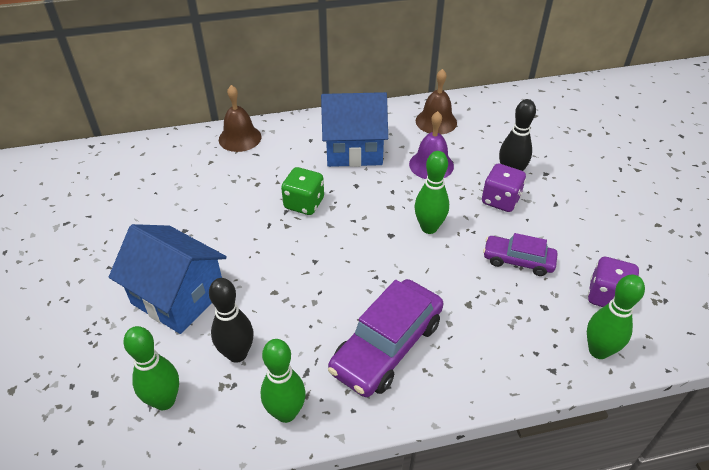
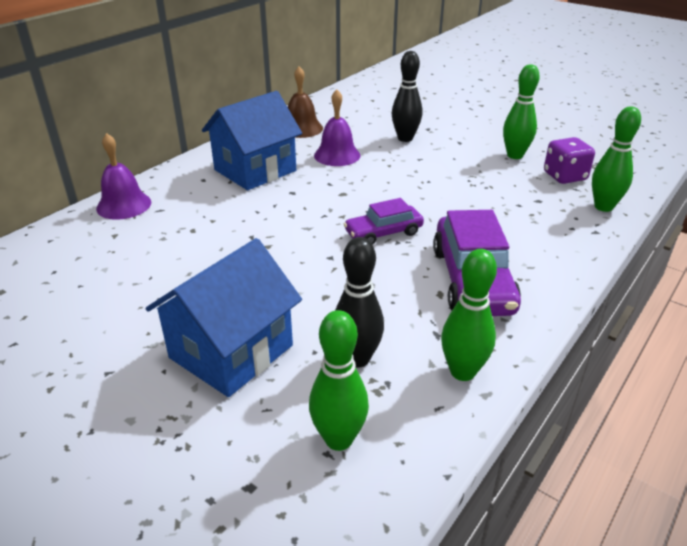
camera: 40 degrees left, 10 degrees down
blue house [109,224,227,334] -> blue house turned 45 degrees counterclockwise [146,238,302,397]
brown bell [219,85,261,152] -> purple bell [96,133,151,220]
green dice [281,167,324,215] -> none
green bowling pin [415,151,449,234] -> green bowling pin moved to [503,64,540,159]
purple dice [482,164,526,212] -> none
purple car [483,233,558,276] -> purple car moved to [344,198,424,245]

